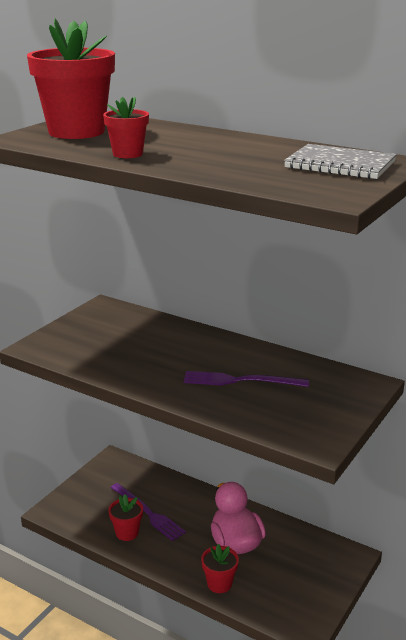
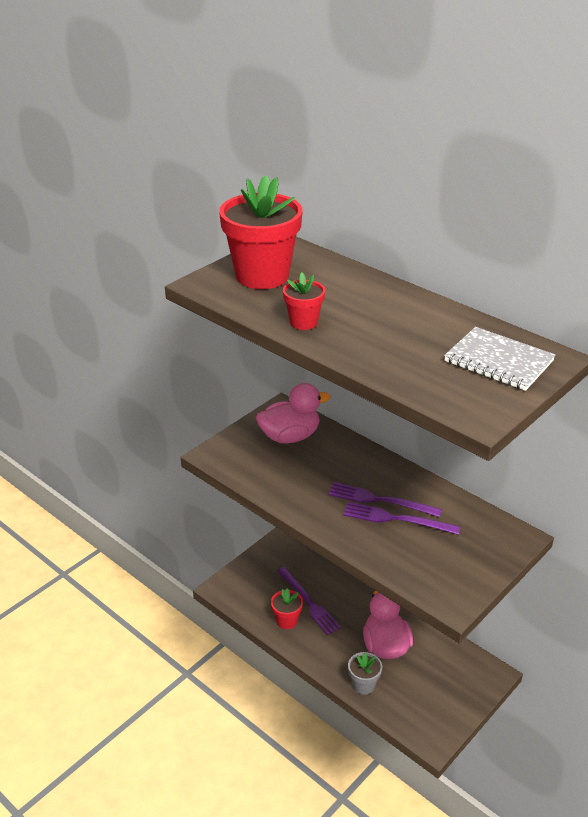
camera: 10 degrees right, 10 degrees up
red flower pot [201,544,239,593] -> grey flower pot [348,652,382,695]
none -> pink duck [256,383,331,443]
none -> purple fork [328,482,442,517]

